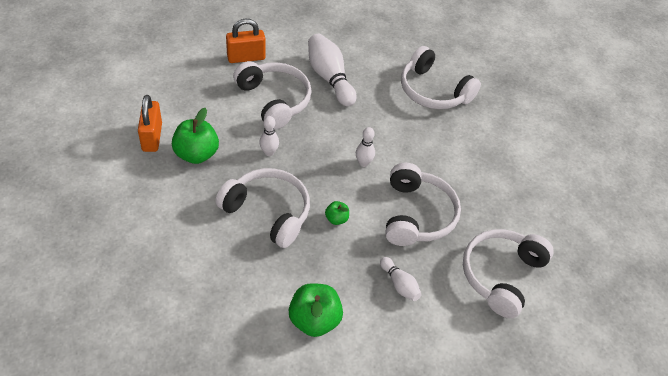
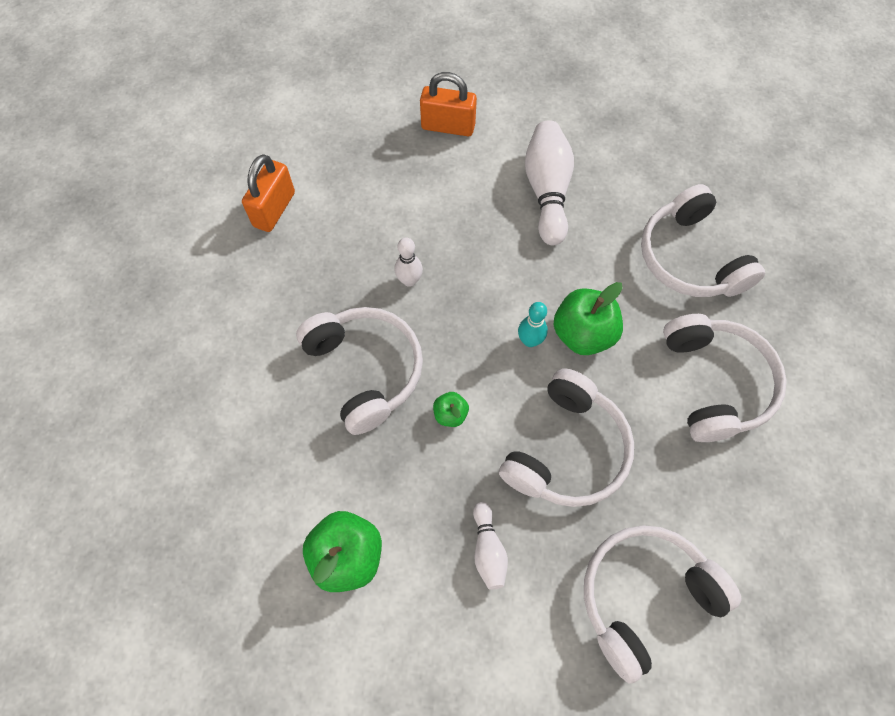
camera: 30 degrees right, 15 degrees up
green apple [172,108,219,164] -> green apple moved to [554,282,623,355]
white headphones [233,61,312,130] -> white headphones moved to [663,314,787,442]
white bowling pin [356,127,375,167] -> turquoise bowling pin [518,302,548,347]

